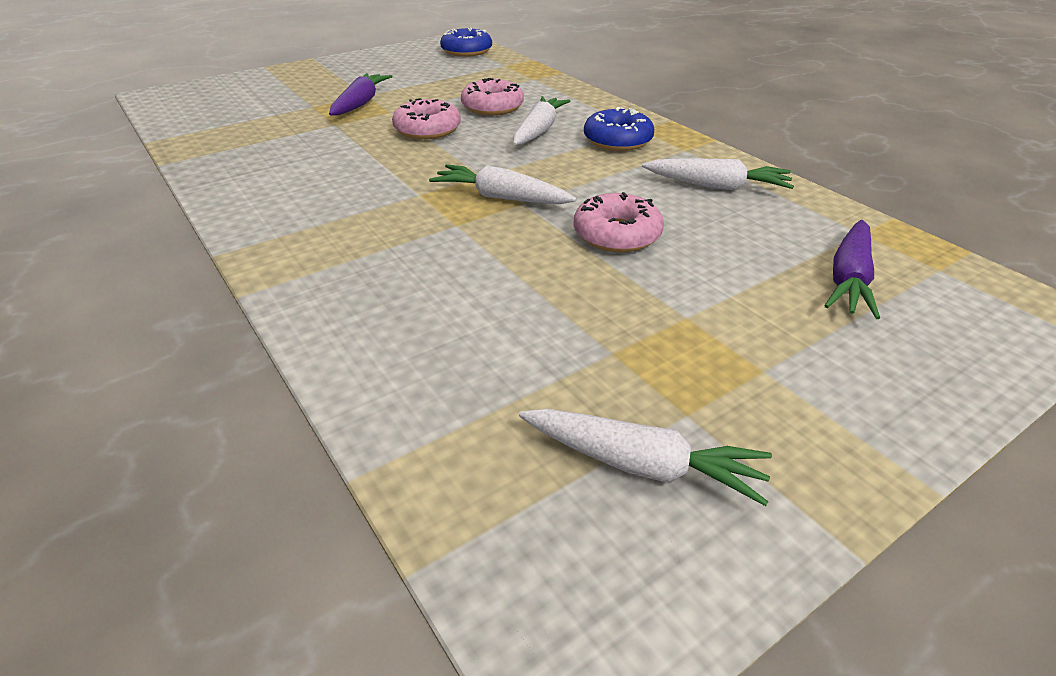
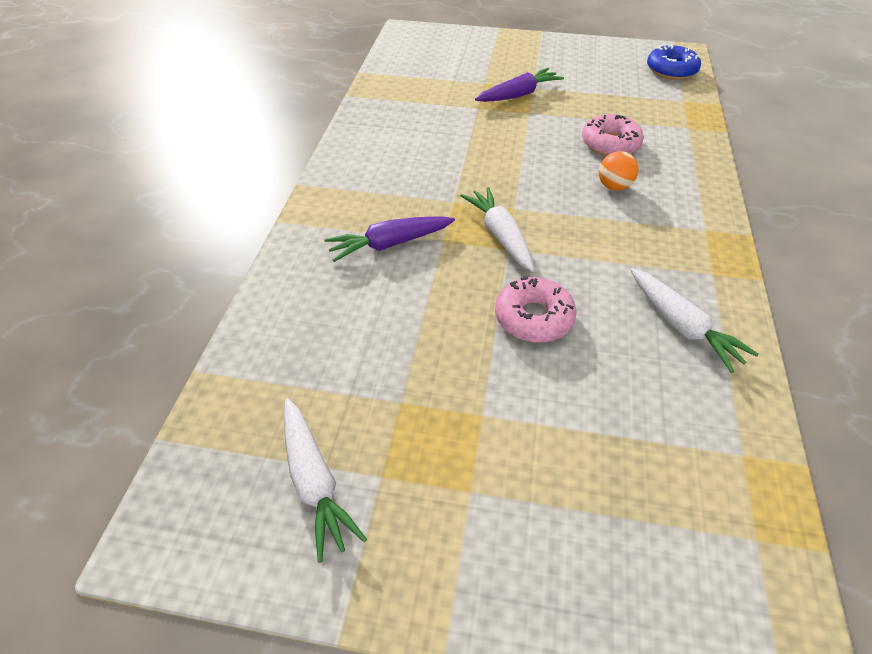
camera: 45 degrees right, 10 degrees up
pink donut [392,98,461,140] -> none
white carrot [513,96,570,145] -> orange ball [599,151,638,191]
blue donut [584,107,654,151] -> none
purple carrot [824,220,880,319] -> purple carrot moved to [324,216,455,262]

